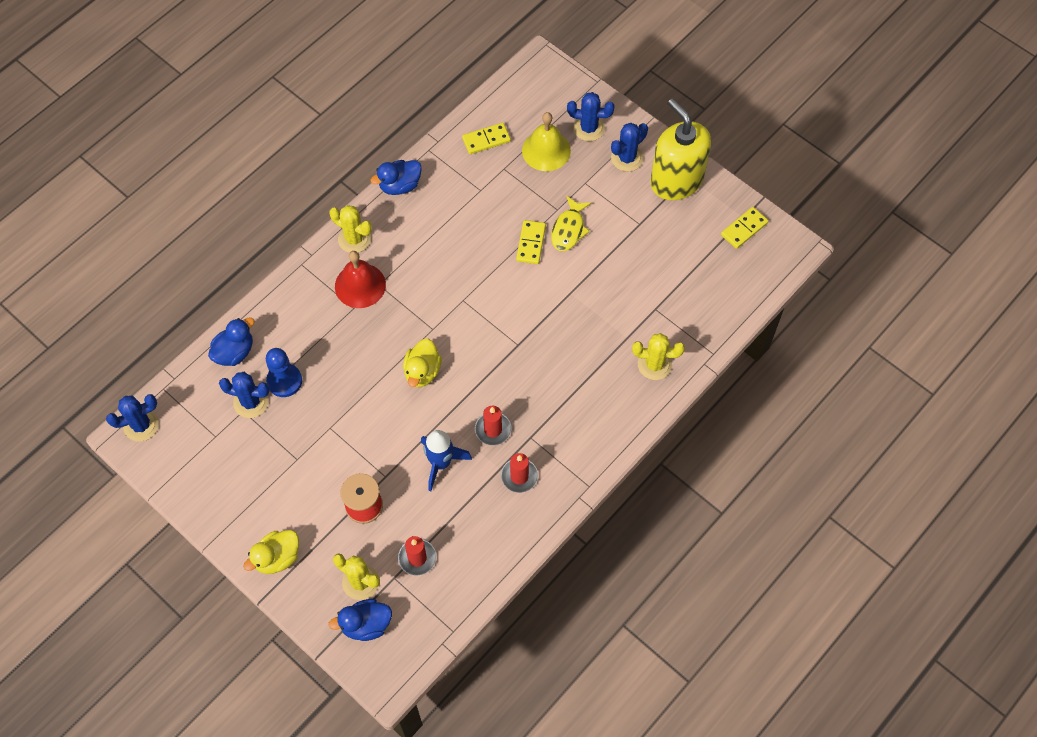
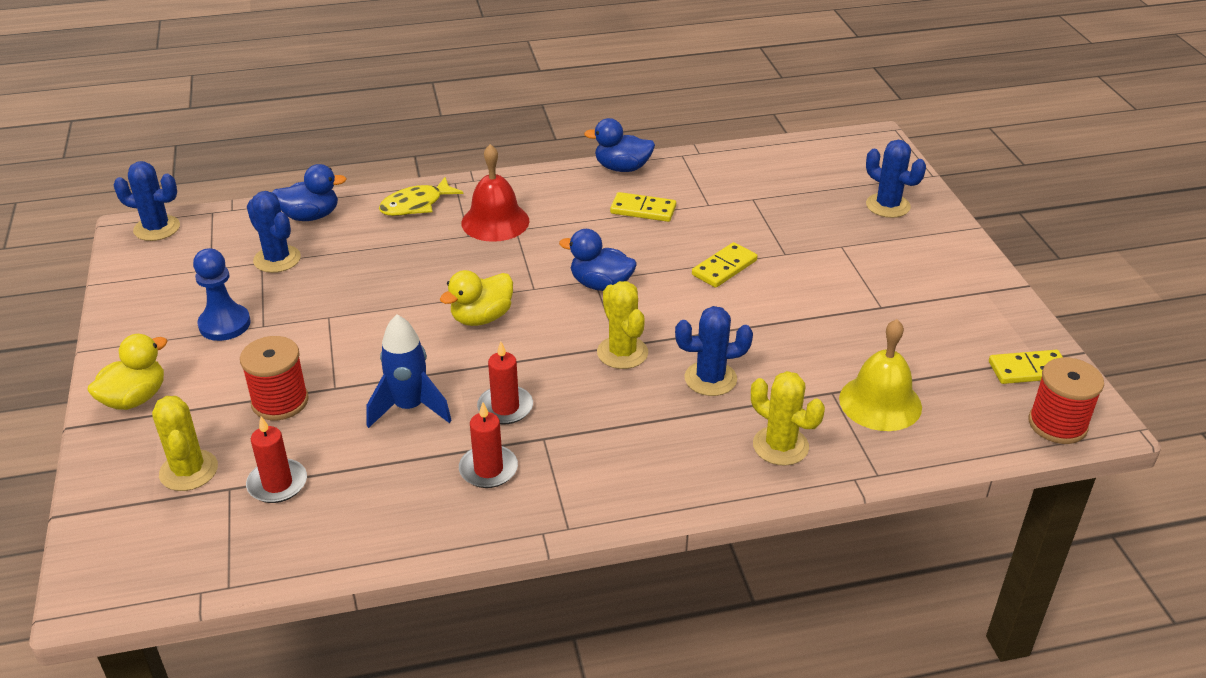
camera: 35 degrees right, 25 degrees down
yellow duck [243,530,299,574] -> yellow duck turned 135 degrees clockwise [87,334,167,410]
blue pawn [266,348,302,397] -> blue pawn moved to [193,248,251,341]
blue duck [328,599,392,641] -> blue duck moved to [559,229,637,291]
yellow cactus [329,205,372,253] -> yellow cactus moved to [597,281,648,369]
yellow domino [462,123,511,154] -> yellow domino moved to [610,192,676,222]
yellow bell [522,112,571,171] -> yellow bell moved to [839,319,922,431]
yellow fish [551,196,591,251] -> yellow fish moved to [379,177,463,216]
blue cactus [611,123,648,172] -> blue cactus moved to [675,306,753,396]
yellow soap dispenser [650,98,711,200] -> none
none -> red spool [1029,358,1104,444]

